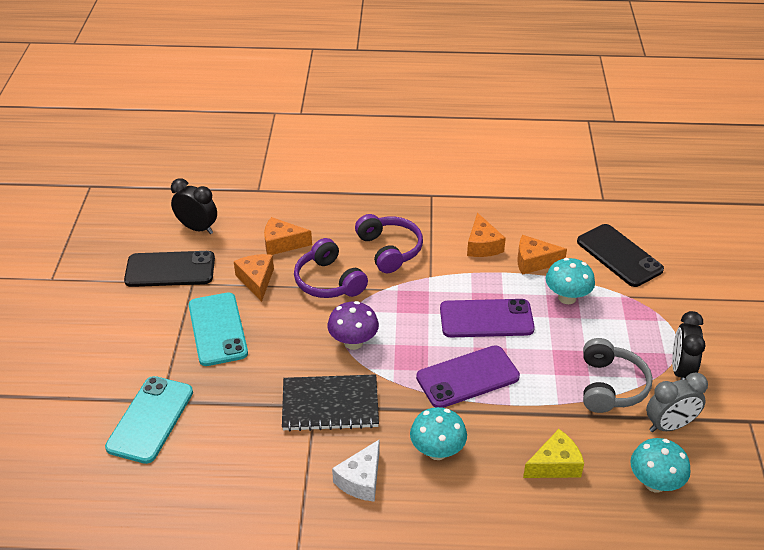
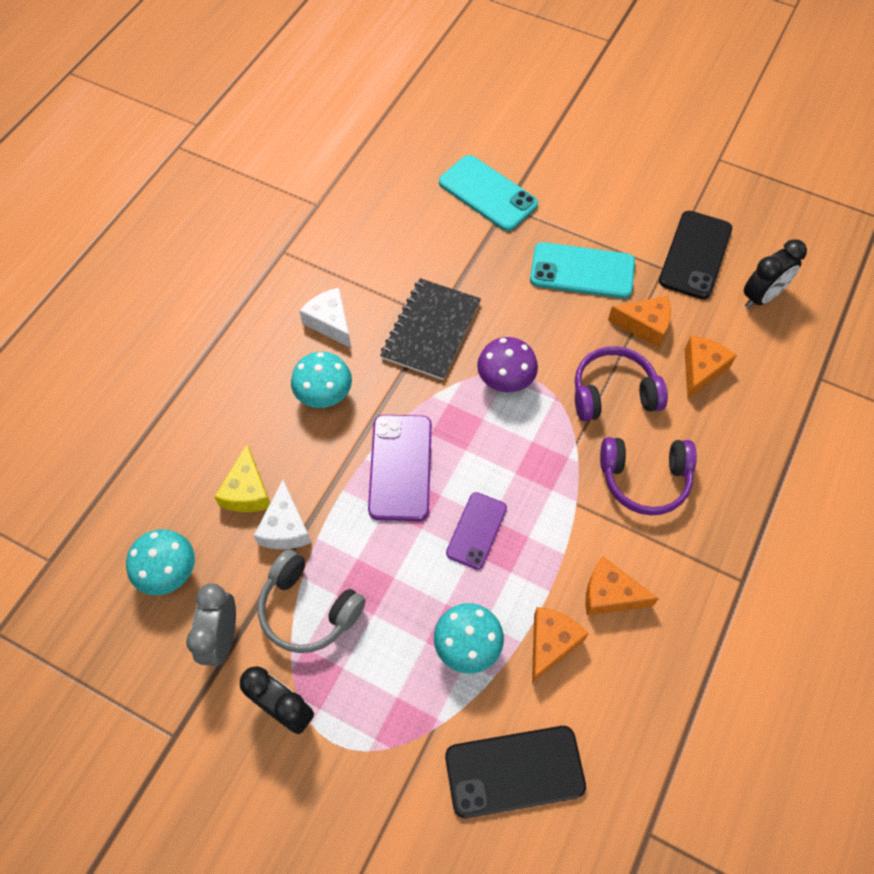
camera: 115 degrees right, 20 degrees up
purple phone [440,299,535,337] -> purple phone [446,492,507,570], size x0.64
none -> white cheese [254,480,311,549]

